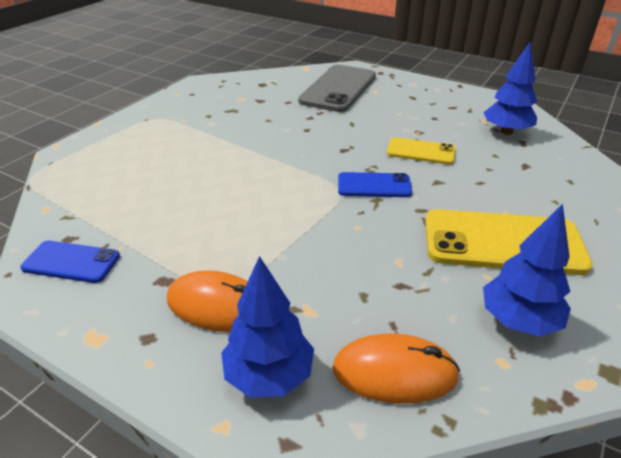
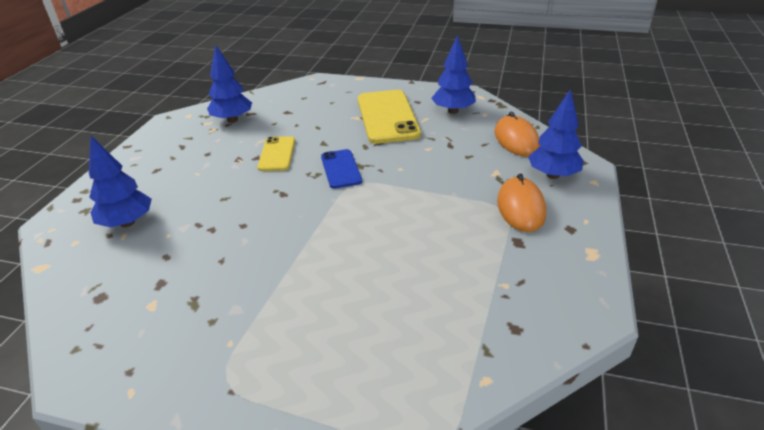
camera: 105 degrees left, 0 degrees up
blue phone [20,241,120,283] -> none
grey phone [298,65,376,112] -> blue tree [89,136,152,227]

